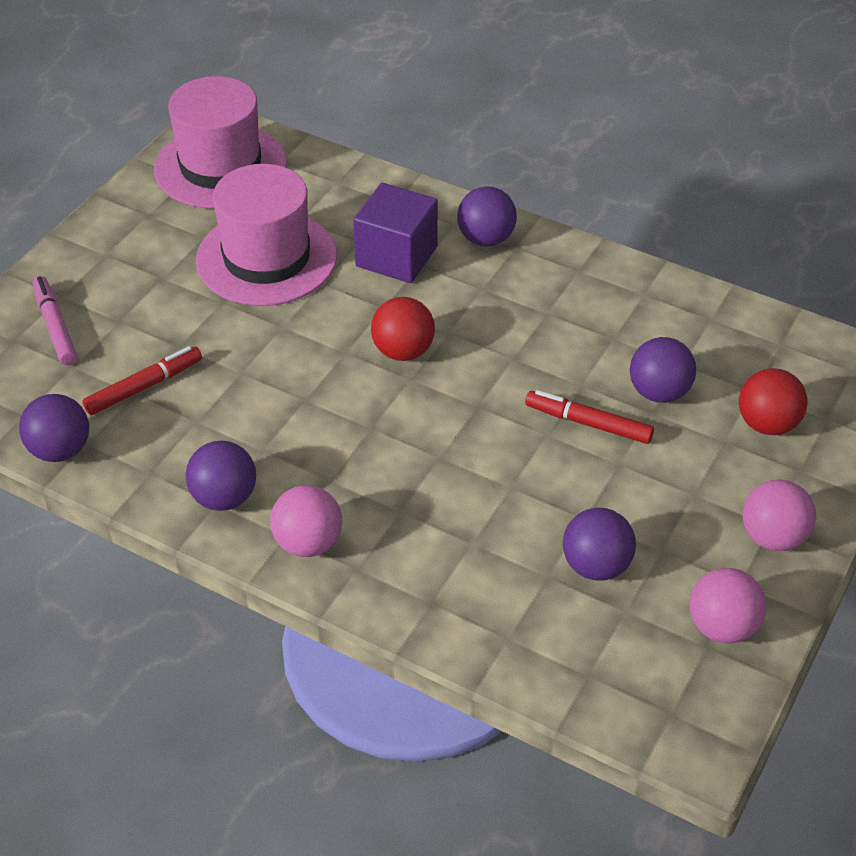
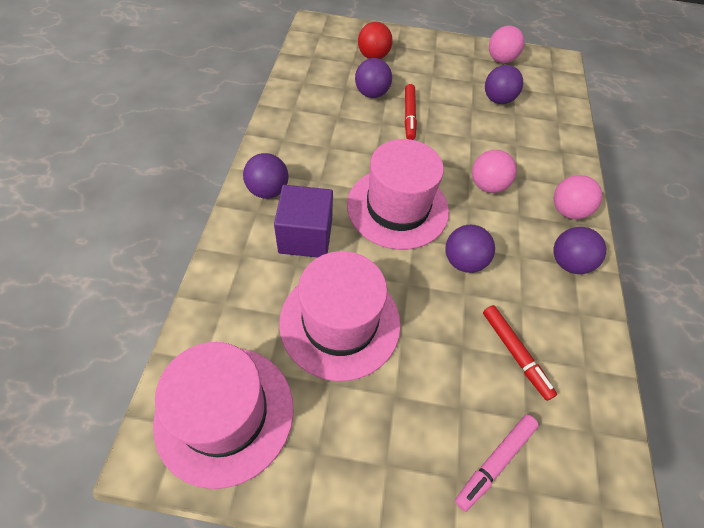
camera: 115 degrees left, 10 degrees up
purple ball [19,394,89,462] -> purple ball moved to [445,225,495,273]
red marker [82,346,202,415] -> red marker turned 150 degrees counterclockwise [483,305,557,401]
red ball [371,297,435,361] -> pink hat [347,139,449,250]
pink ball [743,480,816,551] -> pink ball moved to [472,150,517,193]

